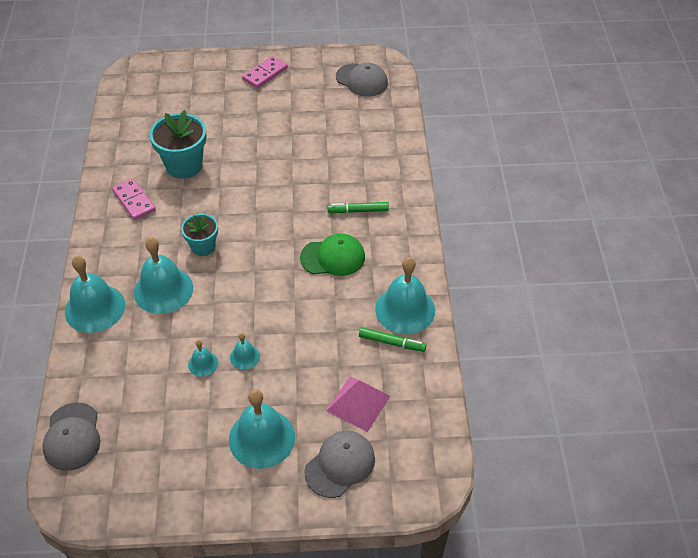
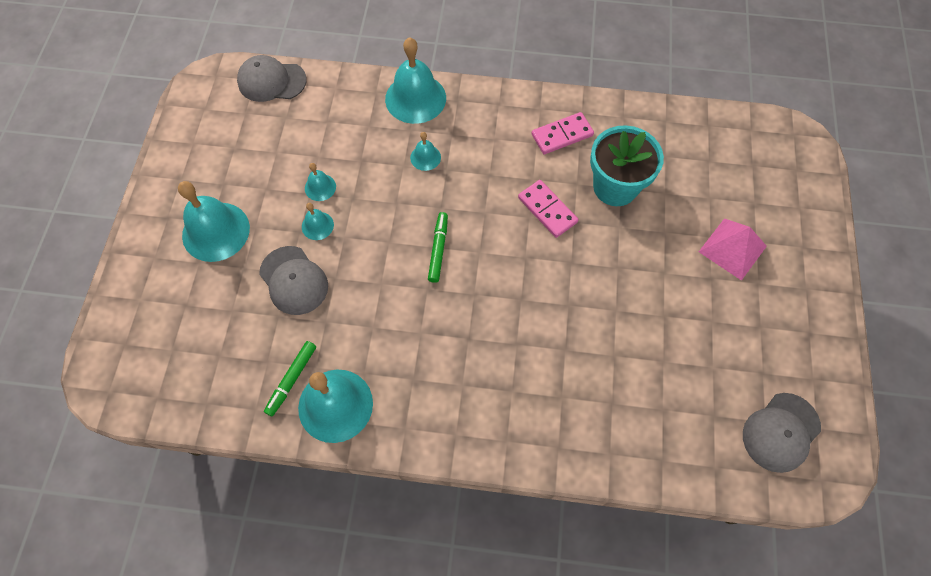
camera: 100 degrees right, 15 degrees up
turquoise bell [134,237,193,314] -> turquoise bell [410,132,441,171], size x0.48
turquoise flower pot [181,214,218,256] -> none
pink domino [242,56,287,88] -> pink domino moved to [518,180,578,238]
green cap [300,234,365,276] -> none
grey cap [304,431,375,498] -> grey cap moved to [259,246,328,315]
pink pyramid [327,376,390,432] -> pink pyramid moved to [699,218,767,281]
green marker [328,202,389,213] -> green marker moved to [428,212,448,283]

